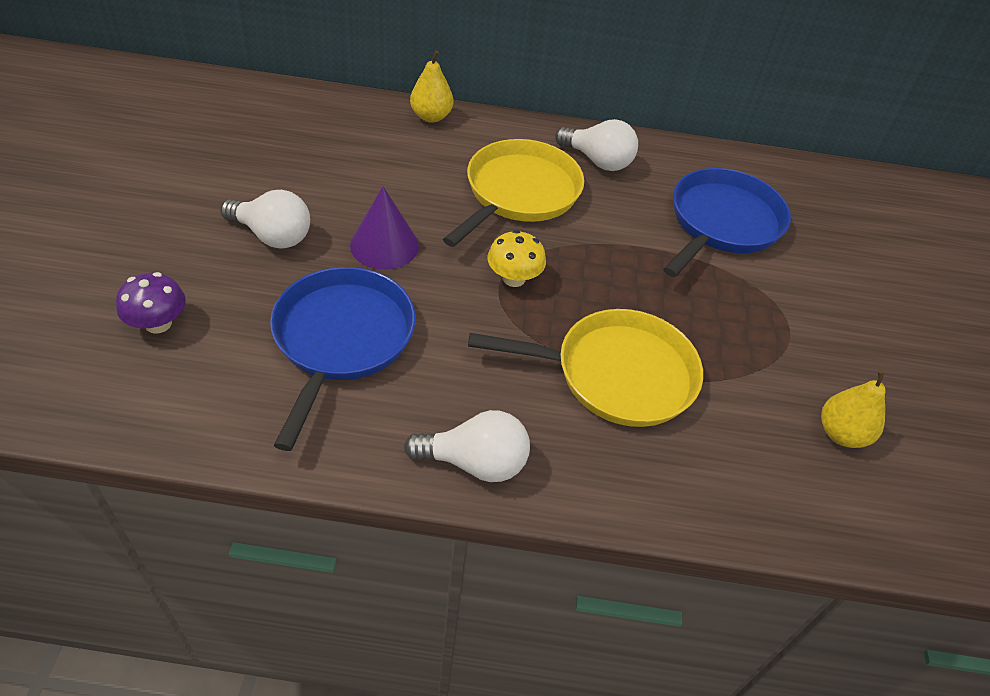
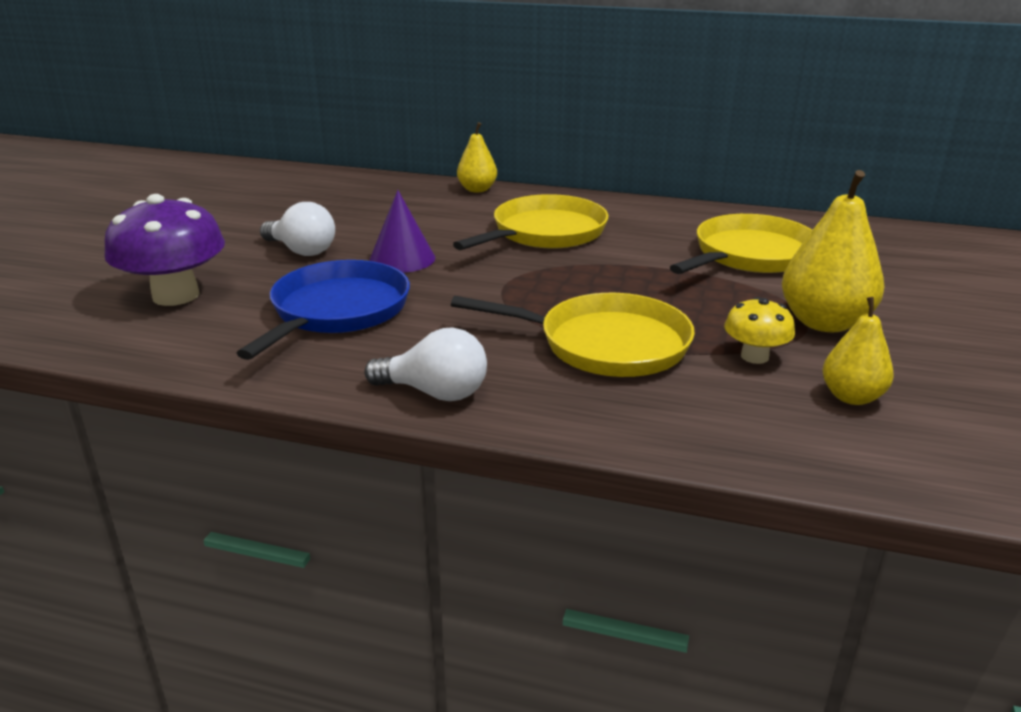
camera: 15 degrees right, 20 degrees down
purple mushroom [116,272,186,334] -> purple mushroom [105,194,225,306], size x1.86
yellow mushroom [488,230,546,287] -> yellow mushroom moved to [724,297,795,364]
white light bulb [555,119,638,171] -> none
blue pan [663,168,791,277] -> yellow pan [670,214,812,274]
none -> yellow pear [782,170,884,332]

